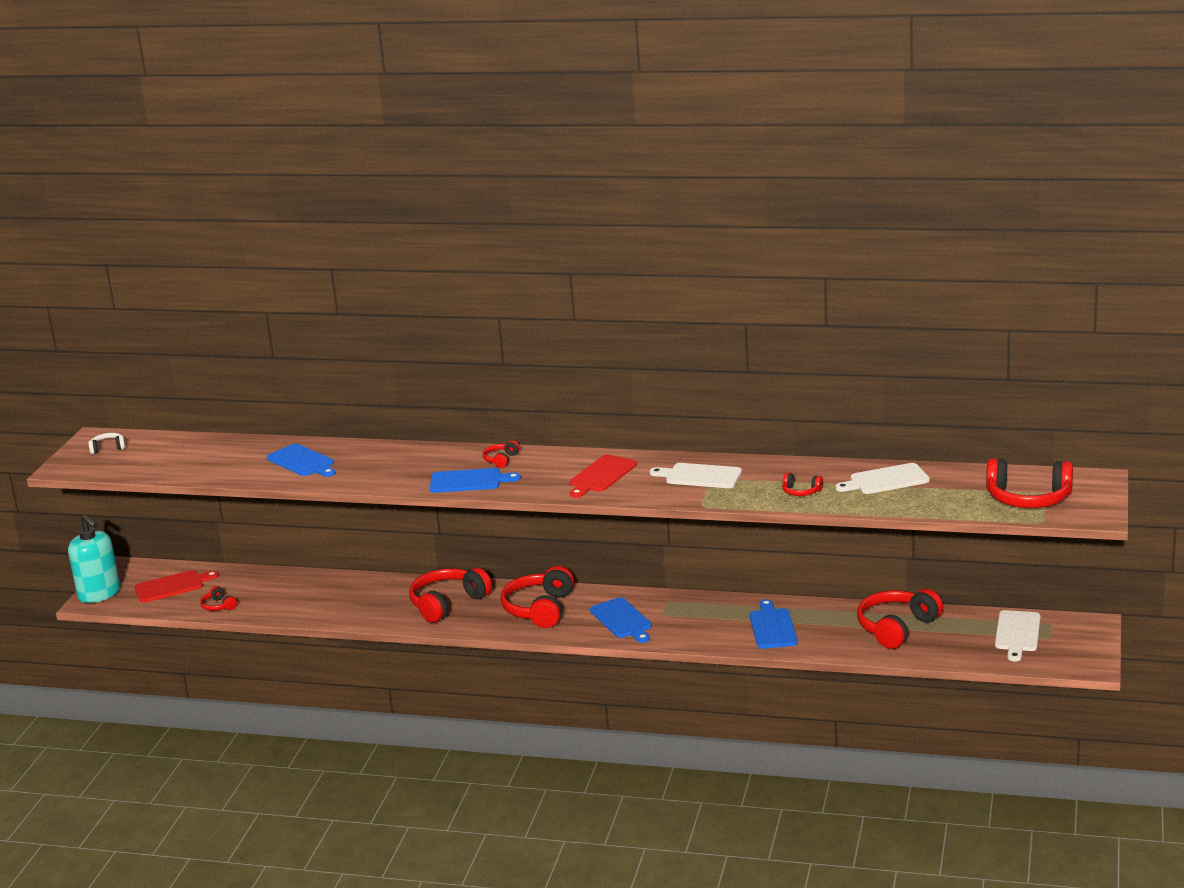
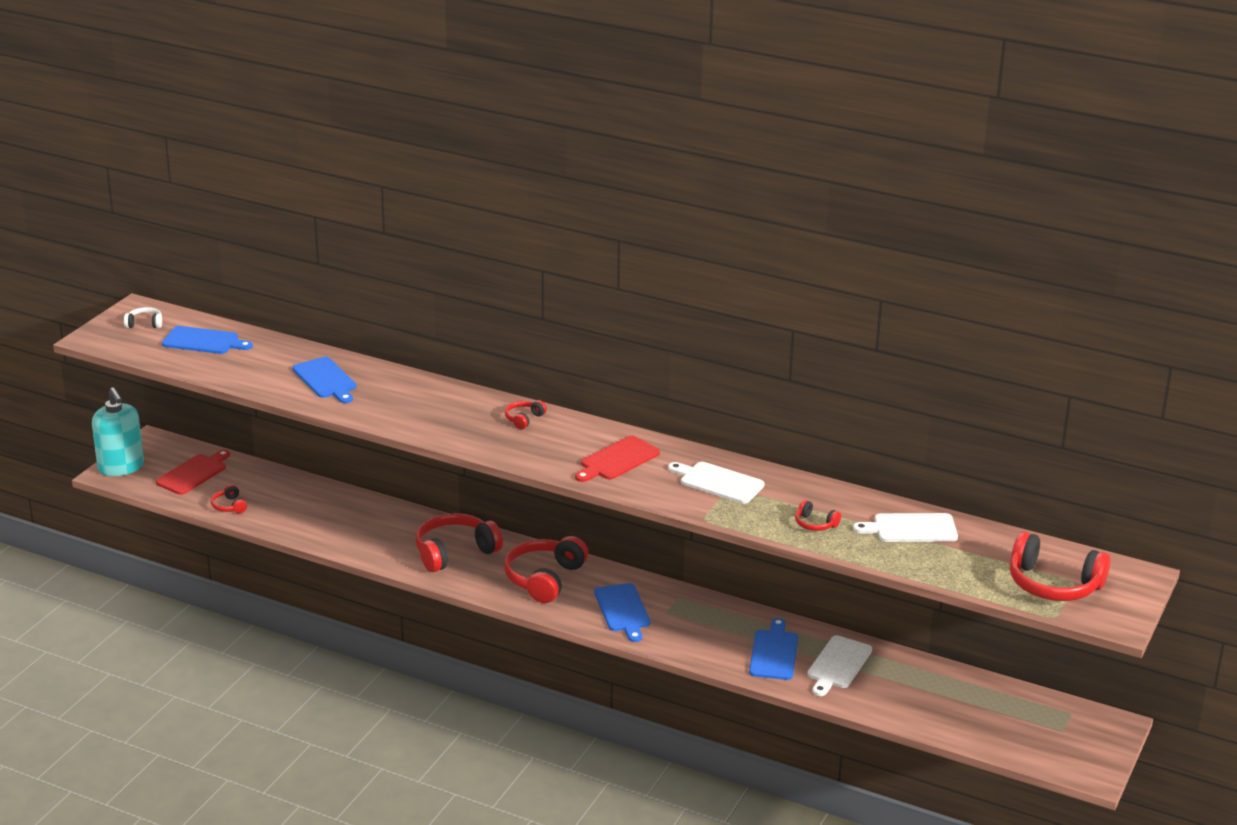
camera: 10 degrees right, 5 degrees up
red cutting board [134,570,219,603] -> red cutting board turned 45 degrees counterclockwise [156,450,230,495]
blue cutting board [430,468,521,493] -> blue cutting board moved to [162,326,253,354]
red headphones [857,589,943,649] -> none
white cutting board [995,610,1041,662] -> white cutting board moved to [807,635,872,696]

